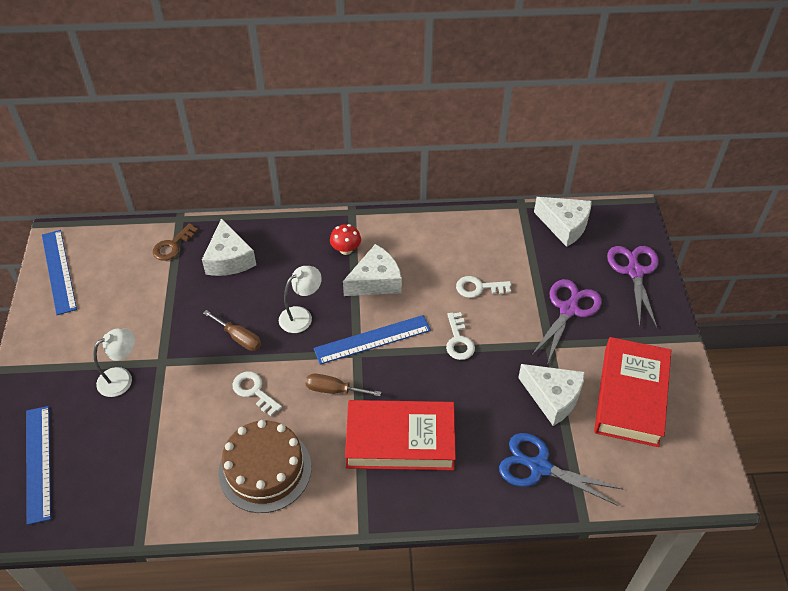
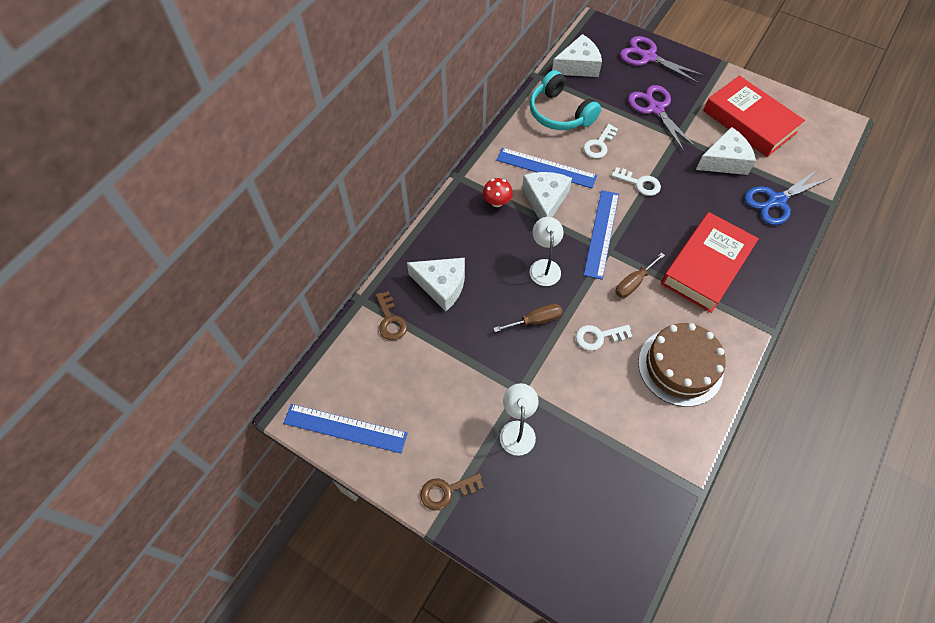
camera: 55 degrees left, 10 degrees up
blue ruler [26,406,51,525] -> blue ruler moved to [496,148,597,188]
none -> brown key [421,473,484,510]
none -> turquoise headphones [530,70,601,130]

